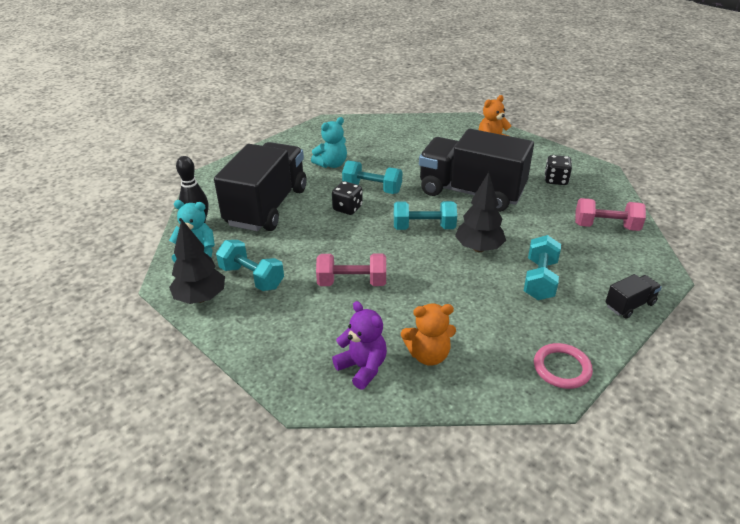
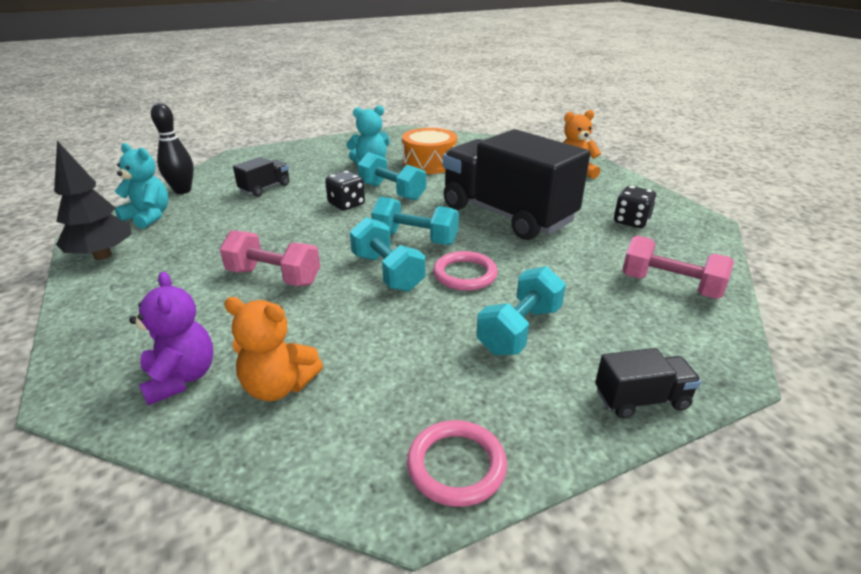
camera: 20 degrees right, 5 degrees down
black truck [214,142,307,231] -> black truck [233,157,290,197], size x0.41
turquoise dumbbell [216,240,284,291] -> turquoise dumbbell moved to [350,217,425,292]
black tree [455,172,506,252] -> pink ring [433,251,498,291]
none -> orange drum [402,128,457,174]

